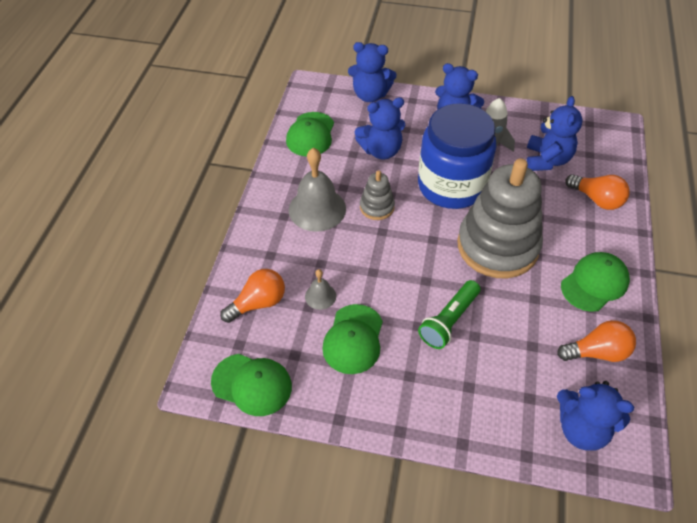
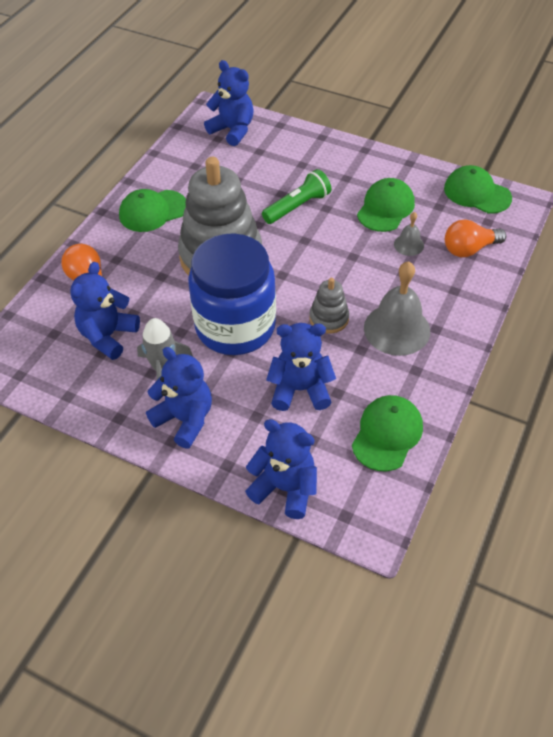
camera: 165 degrees left, 0 degrees up
orange light bulb [557,320,636,362] -> none

